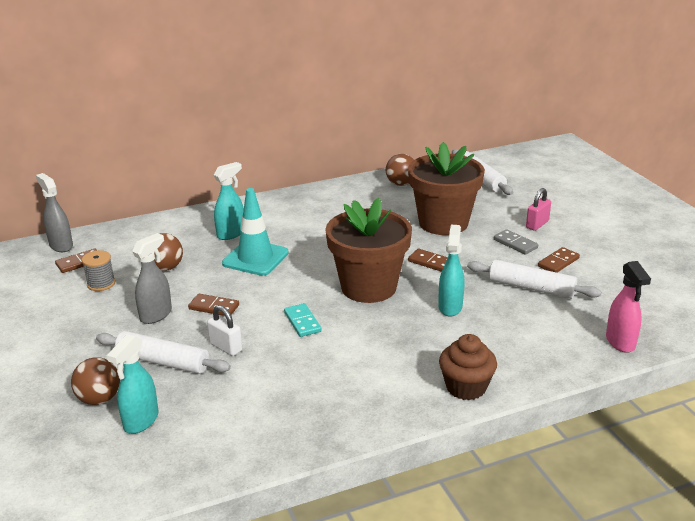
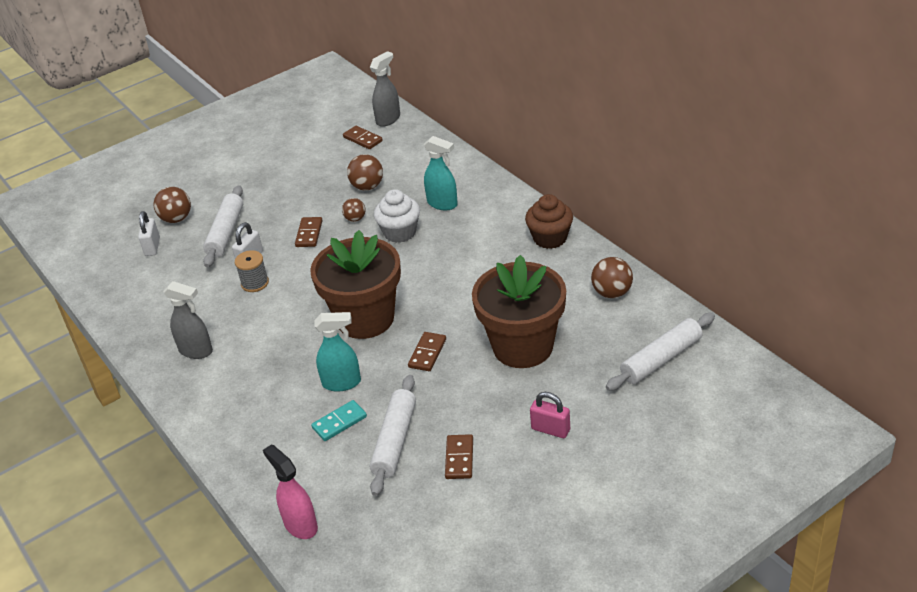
camera: 80 degrees right, 10 degrees up
grey spool [82,250,115,291] -> grey spool moved to [235,250,269,292]
turquoise spray bottle [107,334,158,434] -> white padlock [138,211,160,256]
grey spray bottle [132,233,172,324] -> grey spray bottle moved to [163,281,213,359]
turquoise traffic cone [222,188,289,276] -> white cupcake [374,189,420,243]
turquoise domino [284,303,322,337] -> turquoise domino moved to [311,400,367,441]
brown cupcake [439,334,497,400] -> brown cupcake moved to [525,194,573,249]
grey domino [494,229,538,254] -> none
brown domino [538,247,580,273] -> brown domino turned 60 degrees clockwise [445,434,473,479]
pink spray bottle [606,261,651,353] -> pink spray bottle turned 75 degrees clockwise [263,444,318,539]
none -> brown ball [342,198,365,222]

